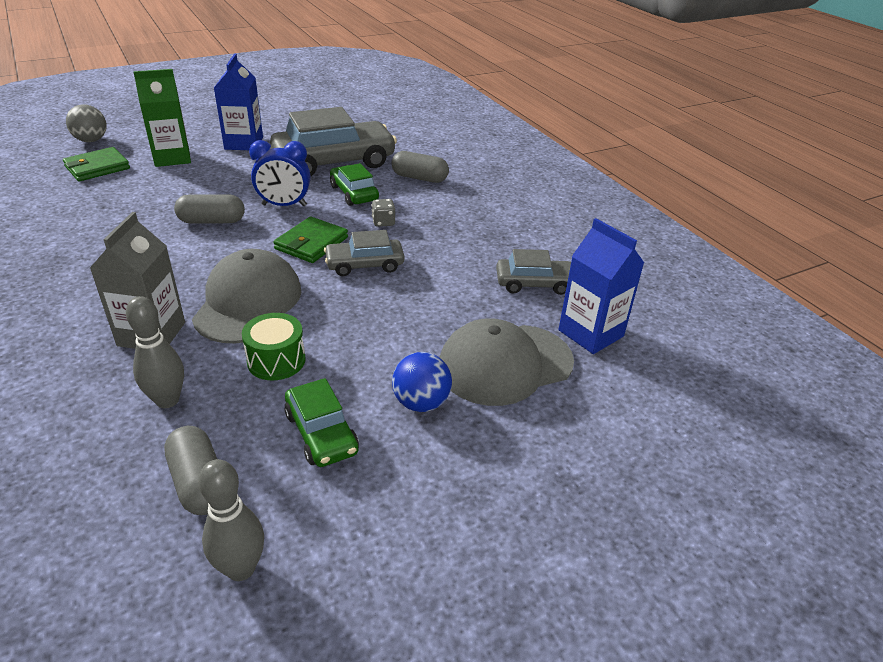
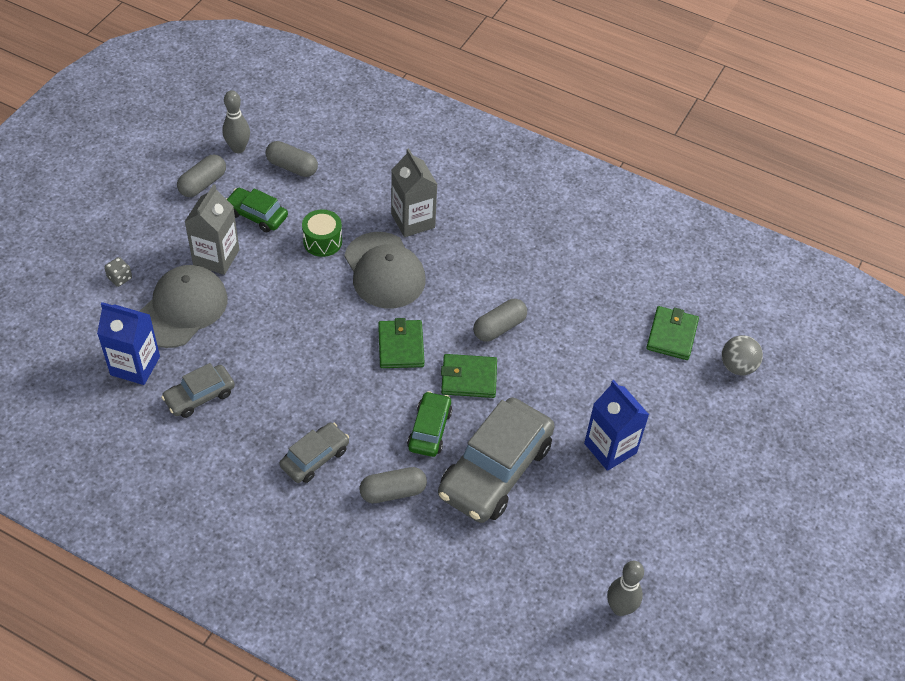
camera: 145 degrees right, 15 degrees up
grey bowling pin [126,296,184,408] -> grey bowling pin moved to [607,561,644,616]
green carton [133,69,191,167] -> none
blue clock [249,140,310,206] -> green wallet [441,354,497,398]
grey car [324,230,405,276] -> grey car moved to [280,422,349,483]
green car [330,163,379,206] -> green car turned 105 degrees counterclockwise [407,391,452,457]
grey dice [372,199,395,227] -> grey dice moved to [104,257,132,287]
blue ball [392,352,452,412] -> grey carton [184,184,240,275]
none -> grey capsule [177,154,226,197]

